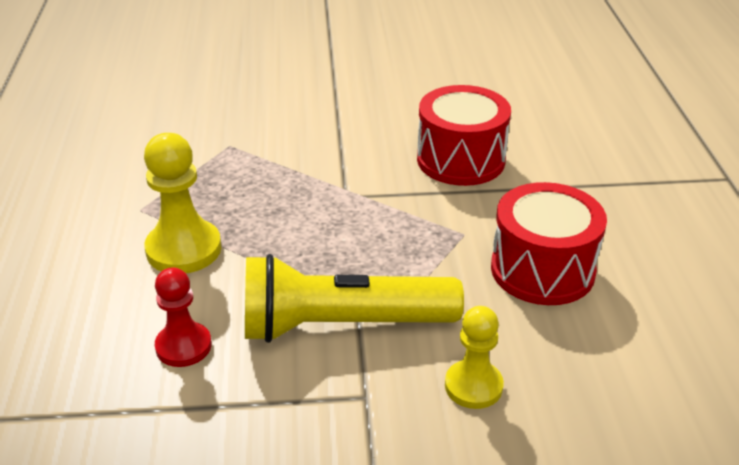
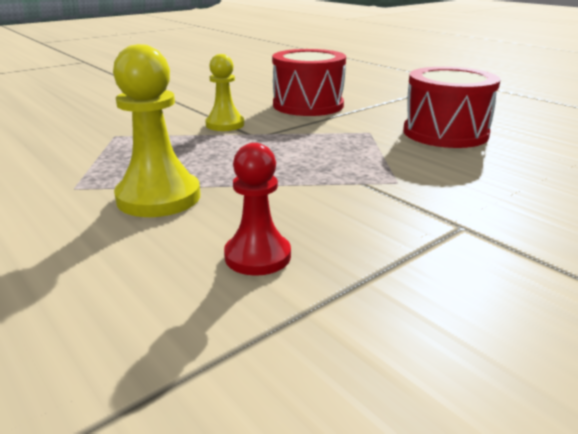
camera: 35 degrees left, 10 degrees down
yellow flashlight [245,254,464,343] -> none
yellow pawn [445,306,504,409] -> yellow pawn moved to [205,54,244,131]

